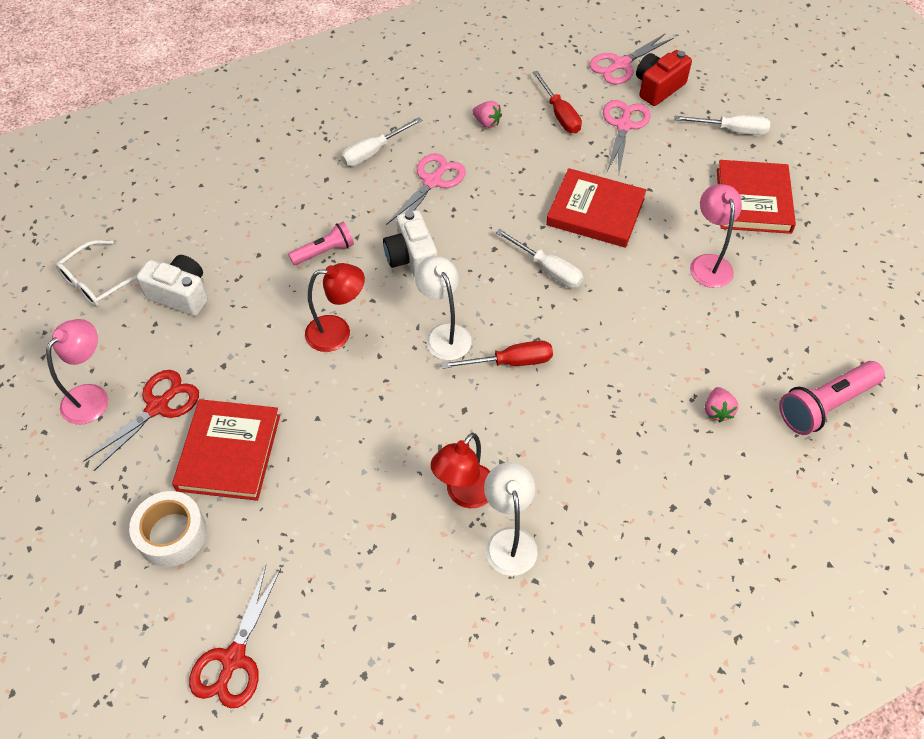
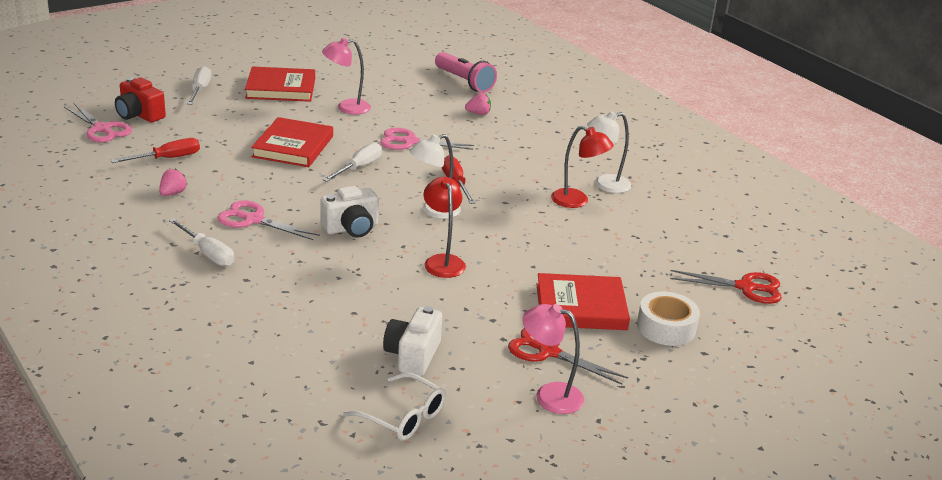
camera: 100 degrees left, 25 degrees down
pink flashlight [288,222,354,265] -> none
pink scissors [603,100,651,173] -> pink scissors moved to [380,128,474,150]

